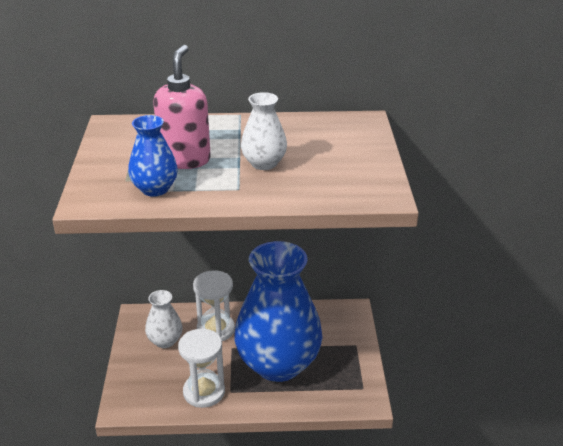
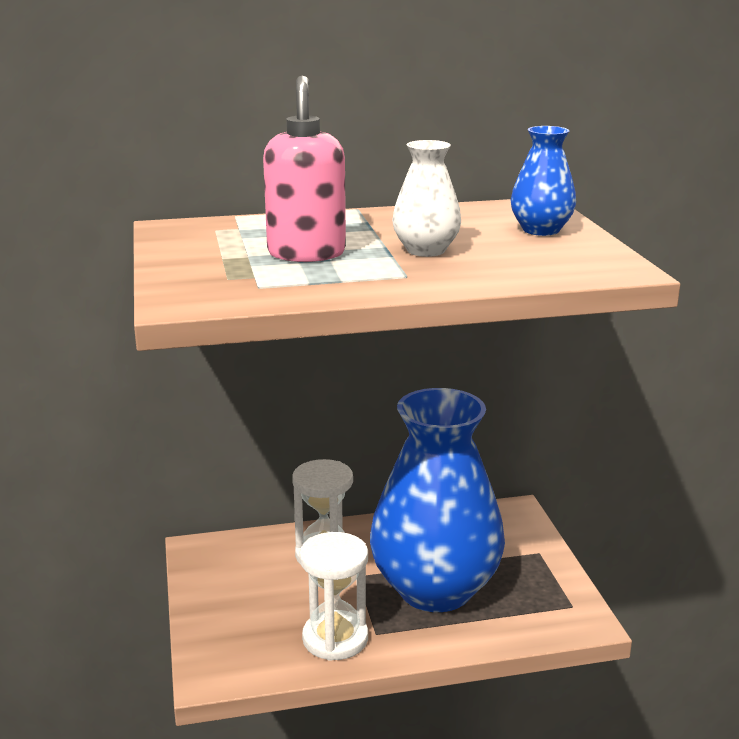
camera: 10 degrees left, 10 degrees down
blue vase [128,115,178,197] -> blue vase moved to [511,126,576,236]
white vase [145,290,183,348] -> none

